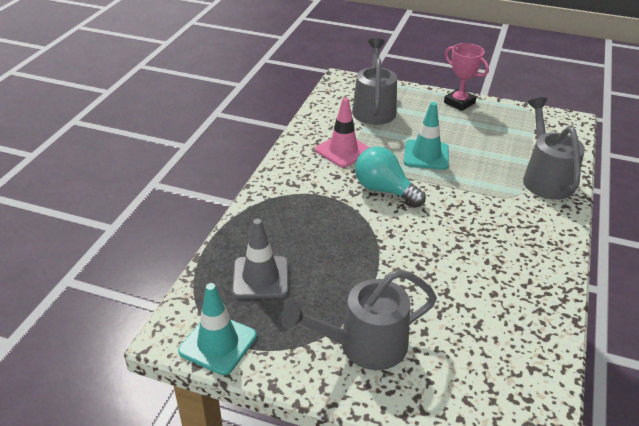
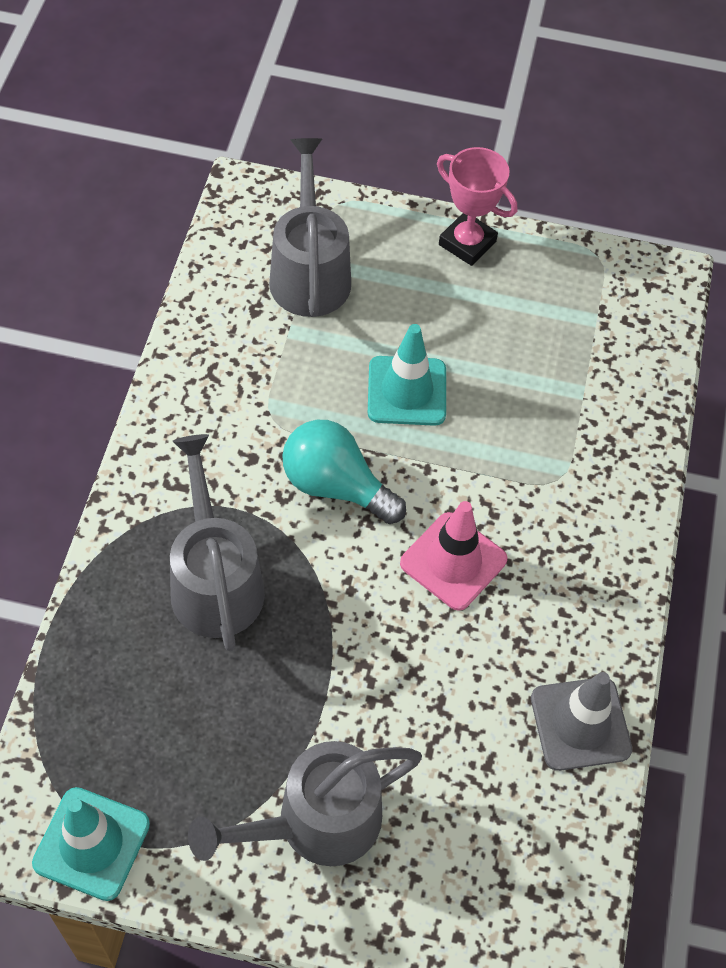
camera: 10 degrees left, 20 degrees up
grey traffic cone [232,219,289,299] -> grey traffic cone moved to [531,672,632,771]
pink traffic cone [315,97,370,167] -> pink traffic cone moved to [400,501,507,611]
grey watering can [523,97,585,200] -> grey watering can moved to [170,434,265,651]

